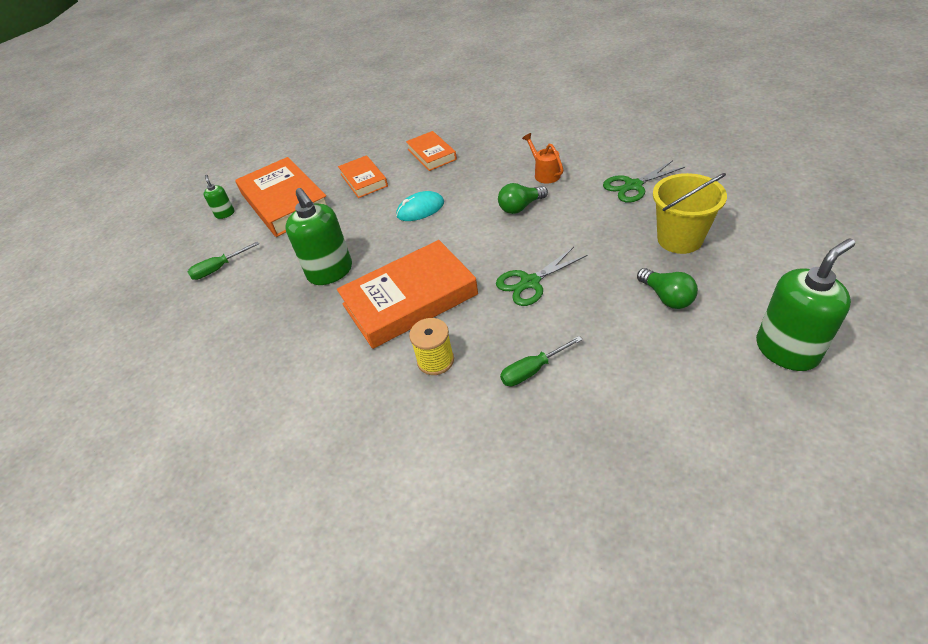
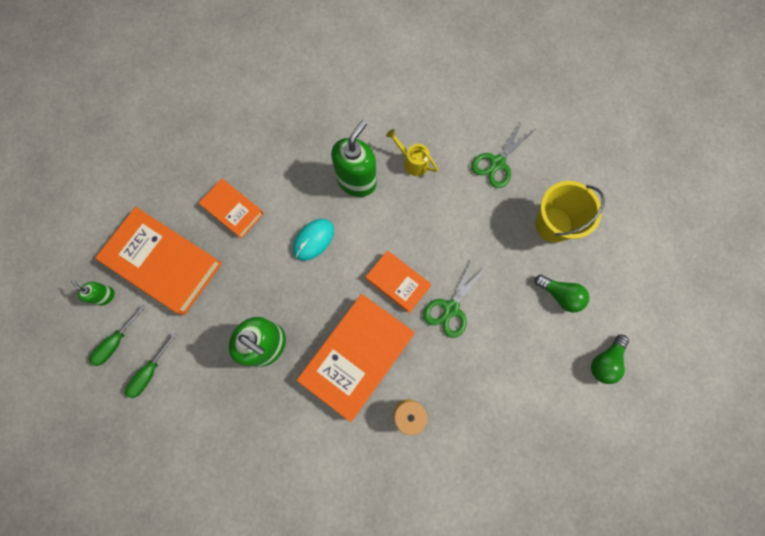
camera: 30 degrees left, 30 degrees up
orange book [406,131,457,171] -> orange book moved to [366,251,432,313]
green light bulb [498,183,548,214] -> green light bulb moved to [591,335,629,384]
green screwdriver [500,336,583,386] -> green screwdriver moved to [89,305,146,366]
orange watering can [522,133,563,184] -> yellow watering can [386,129,438,176]
green soap dispenser [756,239,855,371] -> green soap dispenser moved to [331,120,377,197]

